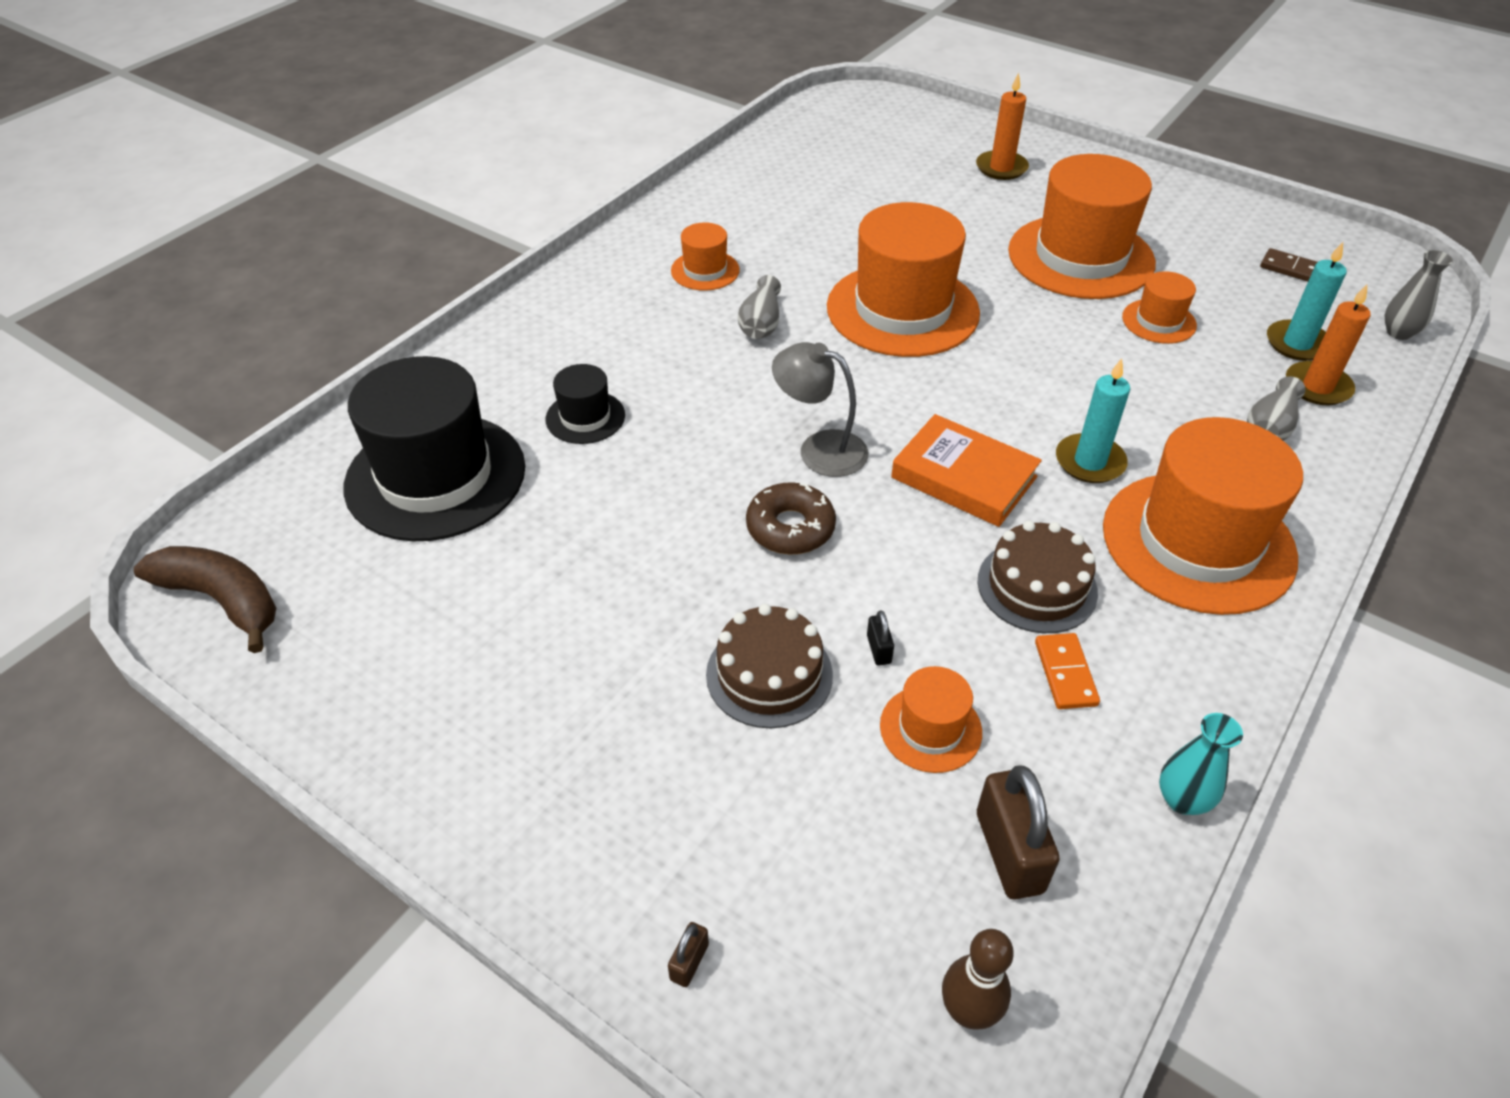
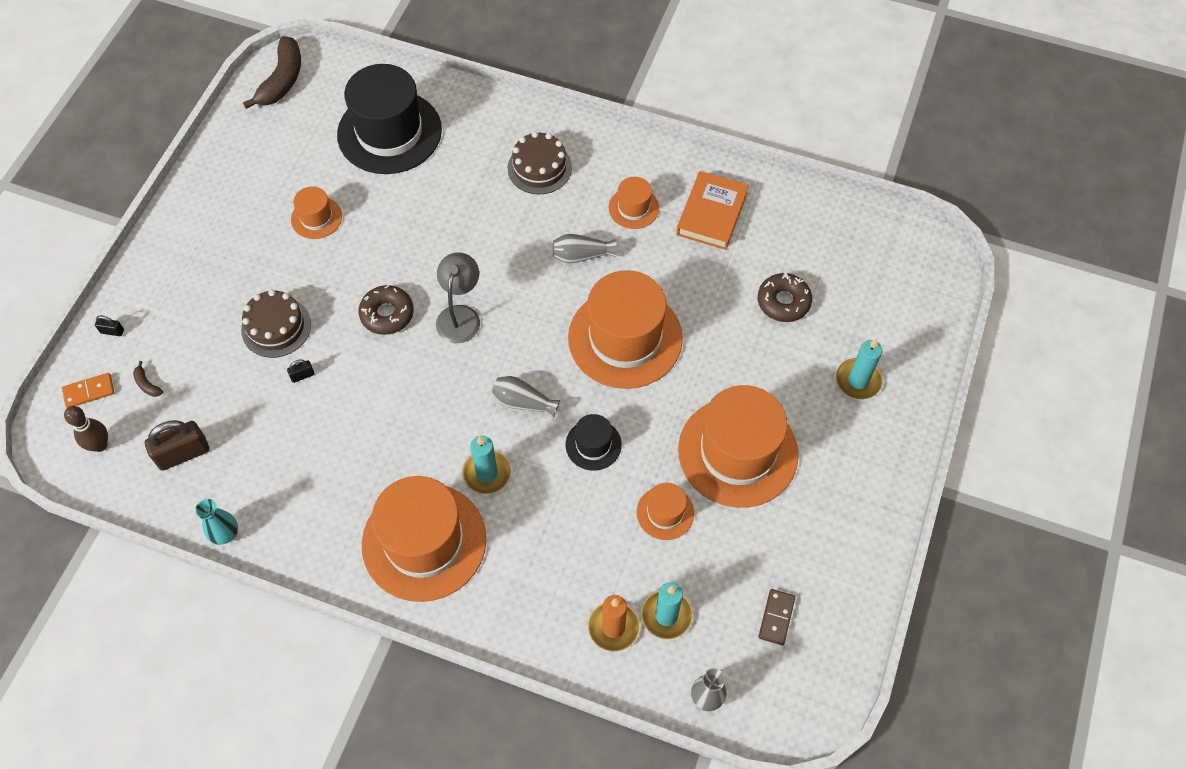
camera: 75 degrees right, 15 degrees up
black hat [546,364,625,444] -> black hat moved to [566,414,622,471]
brown padlock [668,922,709,987] -> black padlock [95,315,124,336]
orange hat [880,666,982,773] -> orange hat moved to [291,186,342,239]
orange book [891,414,1042,527] -> orange book moved to [676,171,749,250]
orange candle [976,72,1029,180] -> turquoise candle [836,339,883,399]
brown cake [978,521,1098,633] -> brown cake moved to [508,132,572,194]
orange domino [1035,633,1100,709] -> orange domino moved to [62,373,115,408]
grey vase [1247,376,1305,441] -> grey vase moved to [492,376,560,418]
none -> brown banana [133,361,163,397]
none -> brown donut [758,273,812,322]

